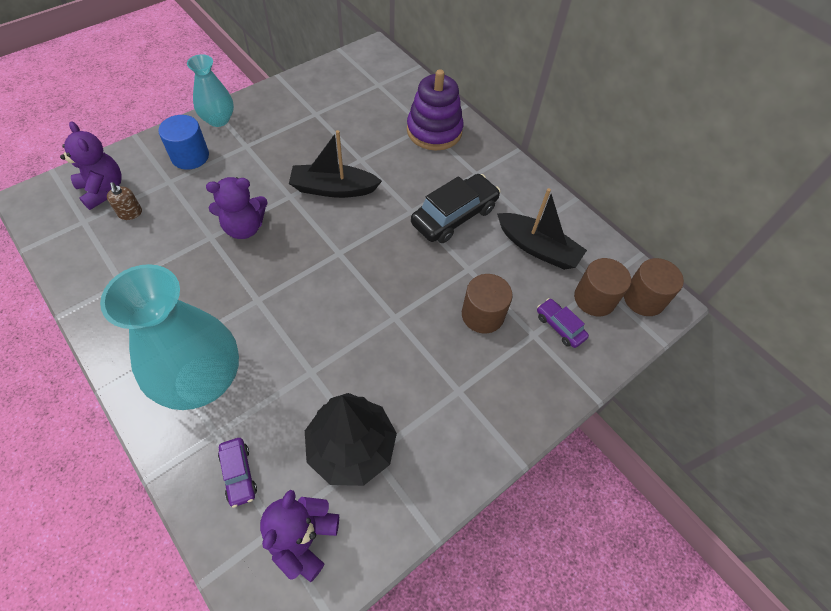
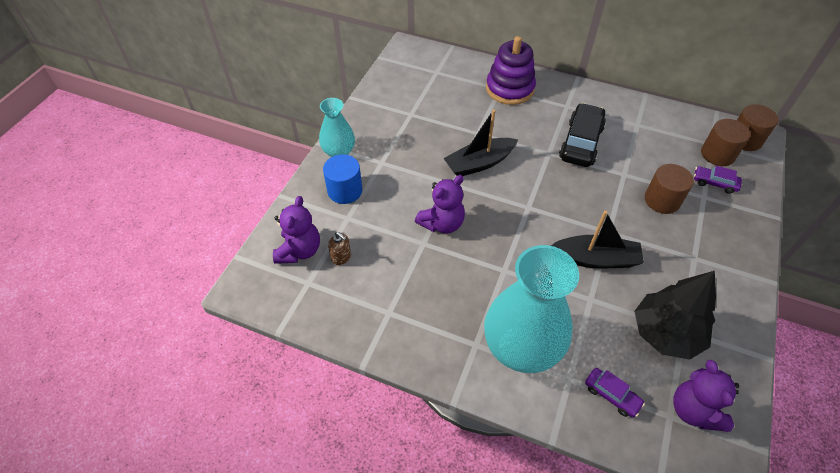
camera: 25 degrees left, 5 degrees down
purple teddy bear [60,121,121,210] -> purple teddy bear turned 75 degrees clockwise [273,196,320,264]
black boat [497,188,587,270] -> black boat moved to [551,211,644,269]

